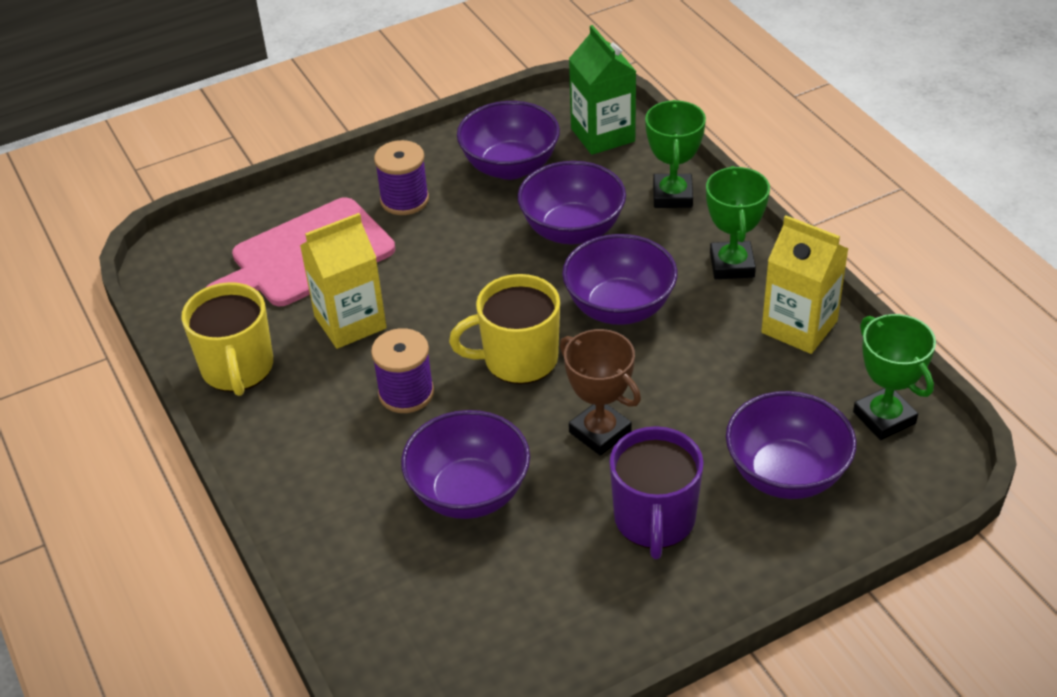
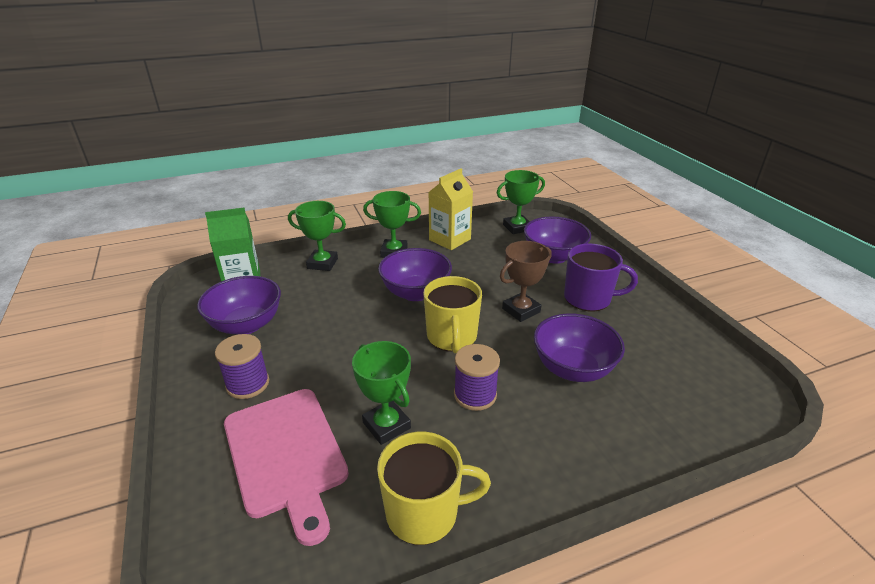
camera: 85 degrees left, 10 degrees down
yellow carton [300,213,387,349] -> green trophy [352,341,411,445]
purple bowl [518,161,626,245] -> none

